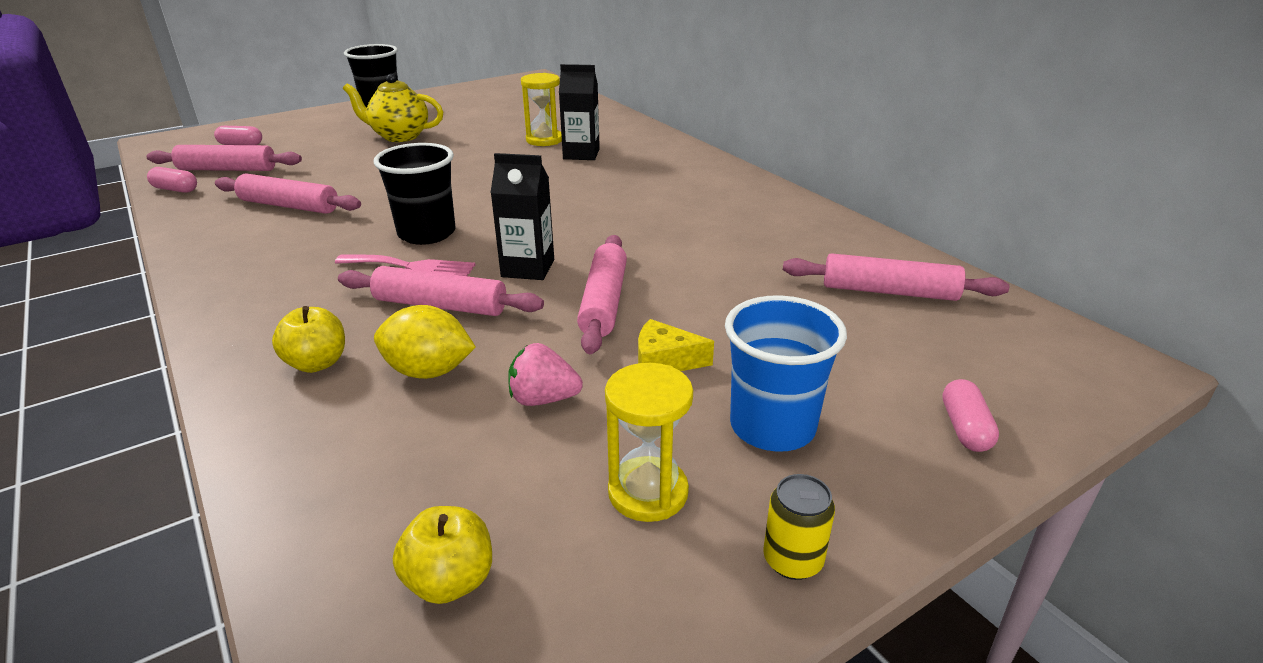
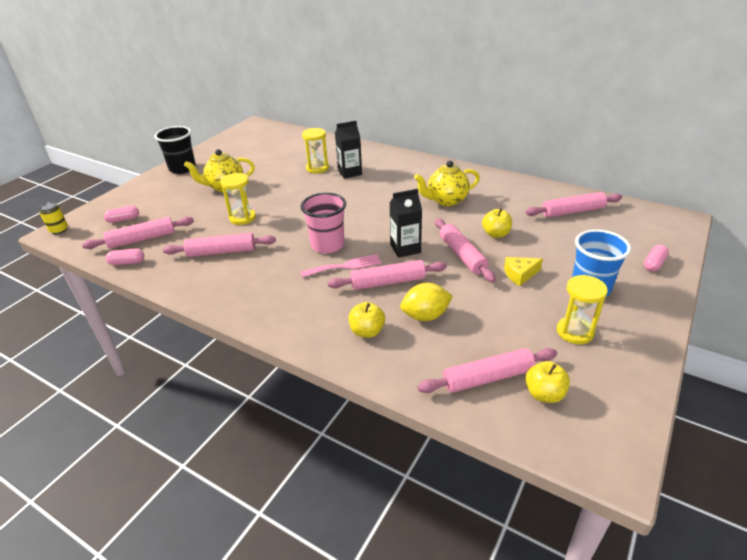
camera: 25 degrees left, 5 degrees up
black cup [374,143,456,245] -> pink cup [301,193,346,254]
pink strawberry [508,343,583,406] -> none
yellow can [763,474,835,580] -> yellow can moved to [39,202,68,234]
pink capsule [942,379,999,452] -> pink capsule turned 60 degrees clockwise [644,245,669,272]
none -> yellow hourglass [220,173,256,225]
none -> yellow teapot [414,161,480,206]
none -> pink rolling pin [417,348,557,393]
none -> yellow apple [482,208,512,238]

